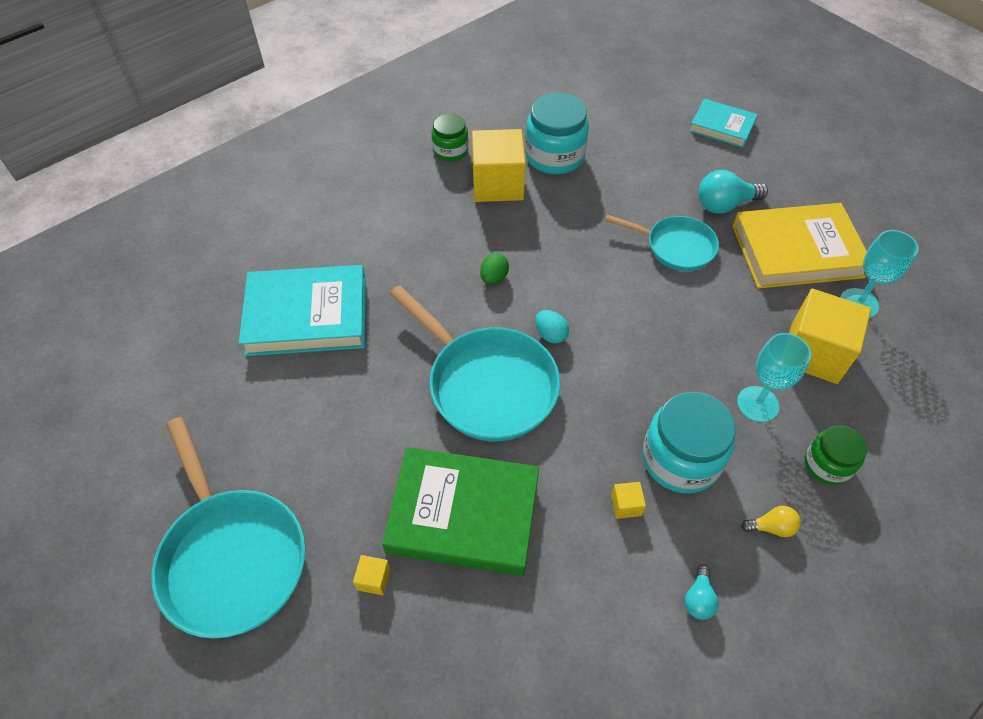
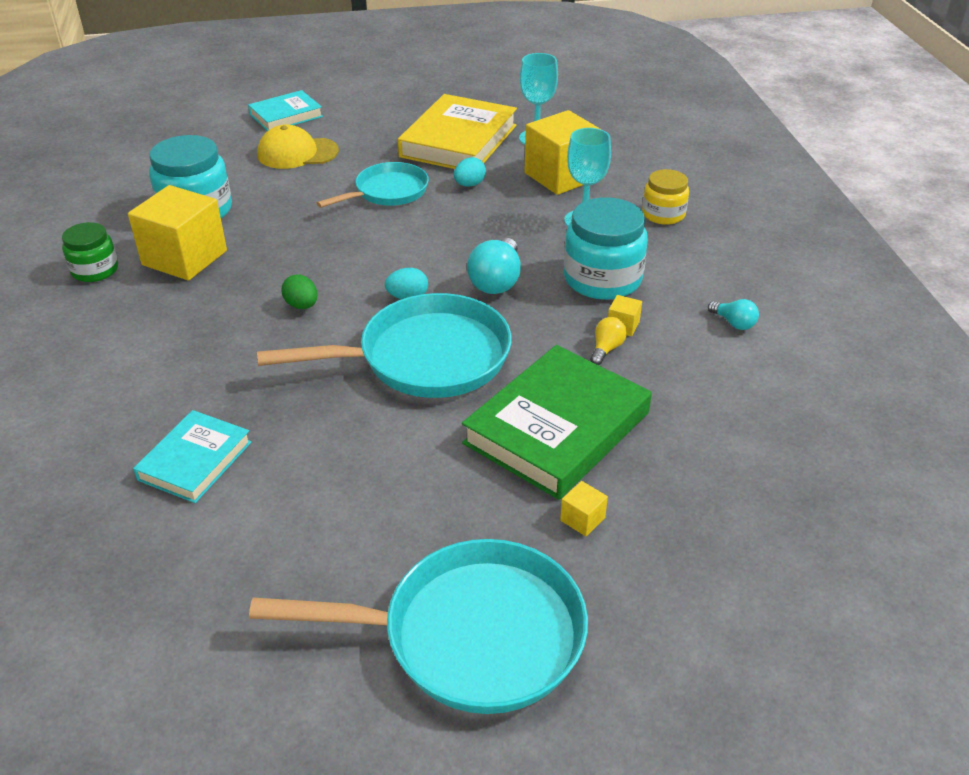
camera: 60 degrees left, 15 degrees down
turquoise book [239,265,366,356] -> turquoise book [133,410,251,503], size x0.58
turquoise light bulb [698,170,768,214] -> turquoise light bulb moved to [467,238,521,294]
yellow light bulb [741,506,801,537] -> yellow light bulb moved to [590,317,627,365]
green jar [805,425,867,485] -> yellow jar [642,169,689,225]
none -> yellow cap [257,124,339,169]
none -> turquoise egg [454,157,486,187]

